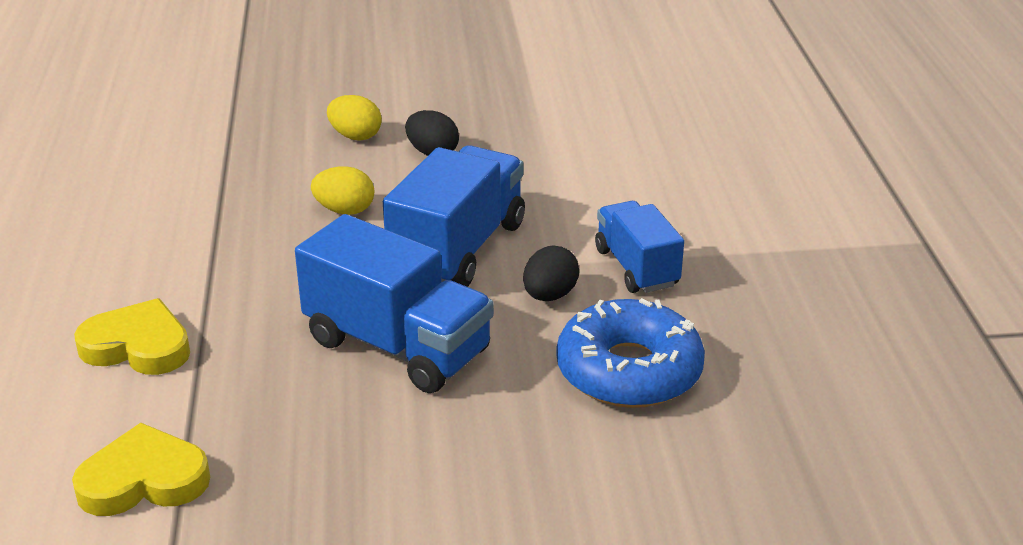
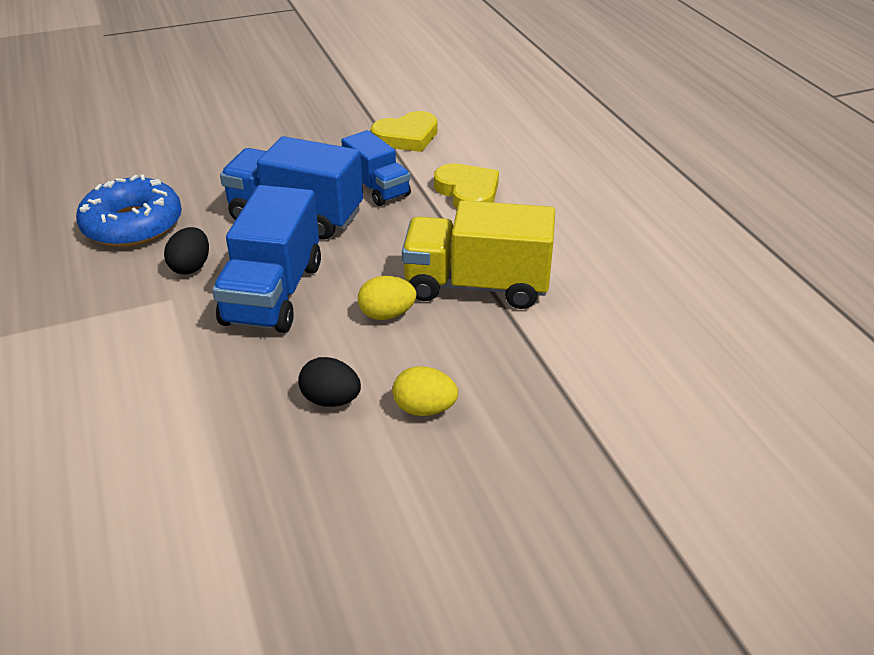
camera: 165 degrees right, 5 degrees up
yellow heart [74,298,190,375] -> yellow heart turned 120 degrees counterclockwise [434,163,499,209]
blue truck [595,201,684,293] -> blue truck moved to [341,130,411,206]
none -> yellow truck [402,200,555,309]

